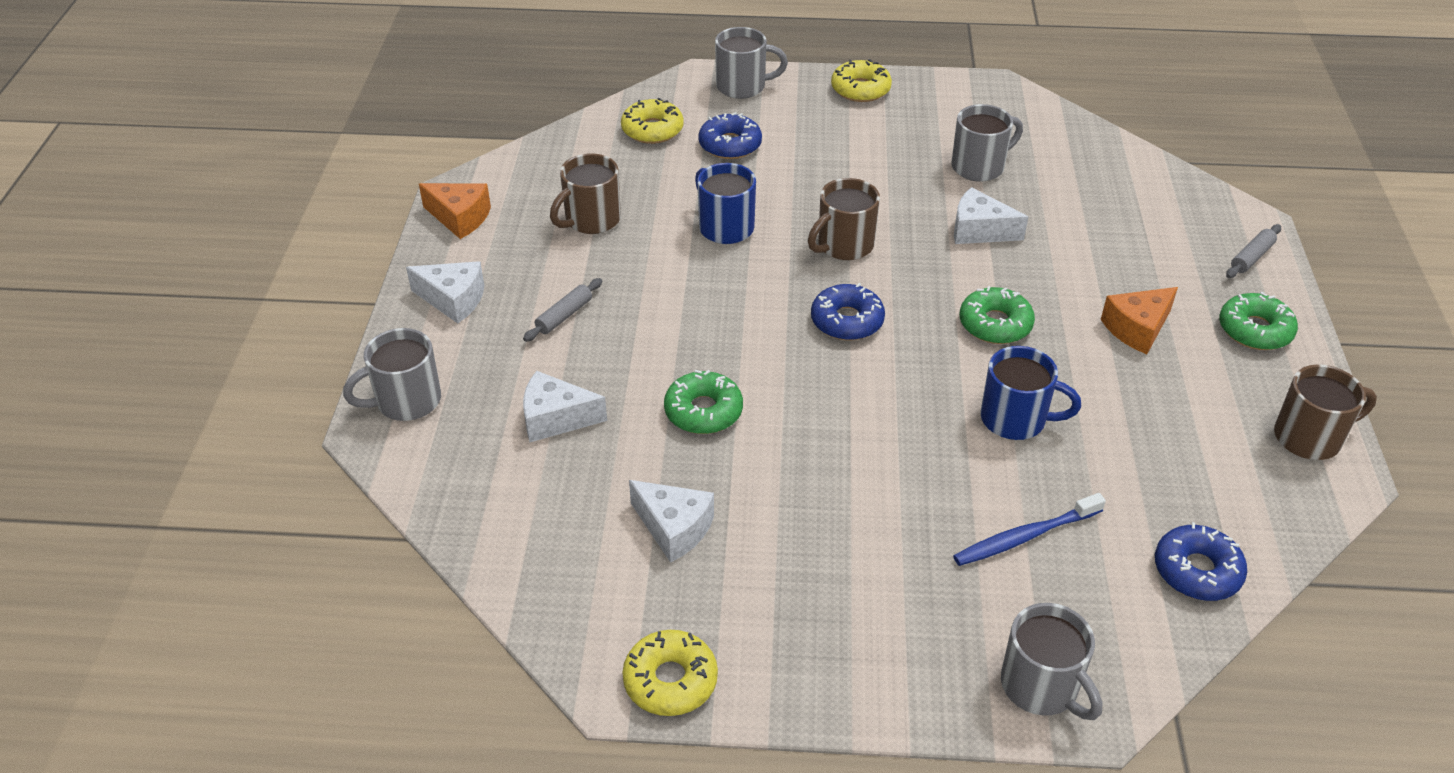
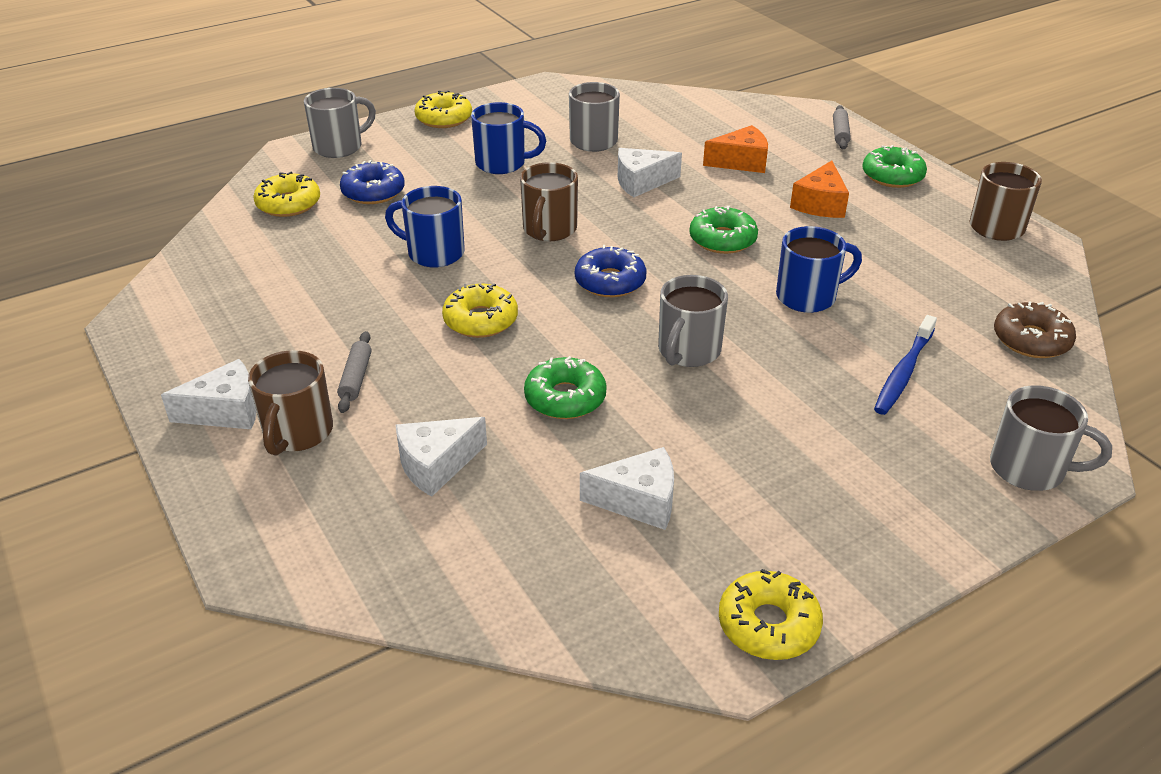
camera: 35 degrees left, 5 degrees down
grey mug [343,328,441,421] -> grey mug moved to [658,275,728,367]
orange cheese [419,183,491,239] -> orange cheese moved to [703,125,768,173]
brown mug [550,153,621,234] -> brown mug moved to [248,350,333,455]
blue donut [1155,522,1247,601] -> brown donut [994,301,1076,358]
none -> yellow donut [442,283,518,338]
none -> blue mug [471,102,546,174]

